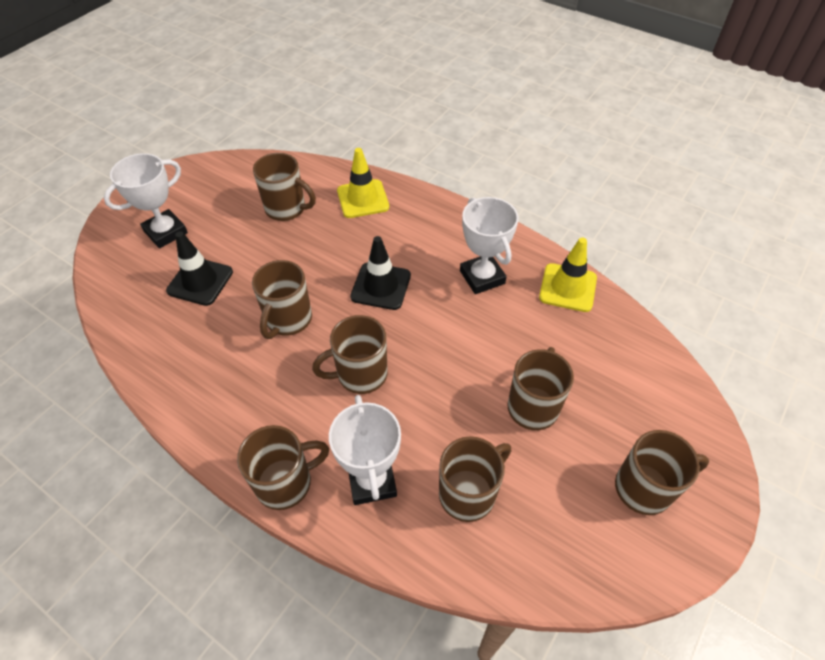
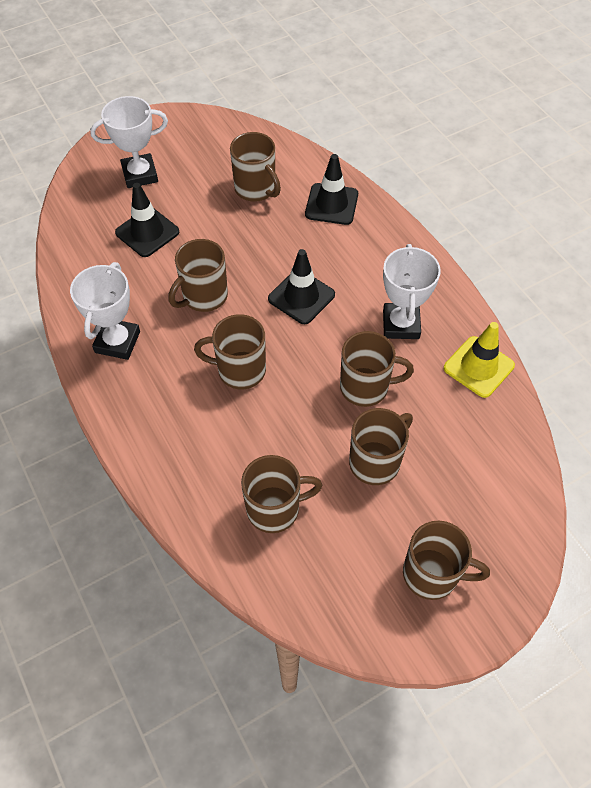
camera: 25 degrees right, 5 degrees up
brown mug [237,425,329,510] -> brown mug moved to [340,331,414,407]
white trophy [329,395,401,505] -> white trophy moved to [70,262,140,360]
yellow traffic cone [337,148,389,218] -> black traffic cone [305,154,358,225]

